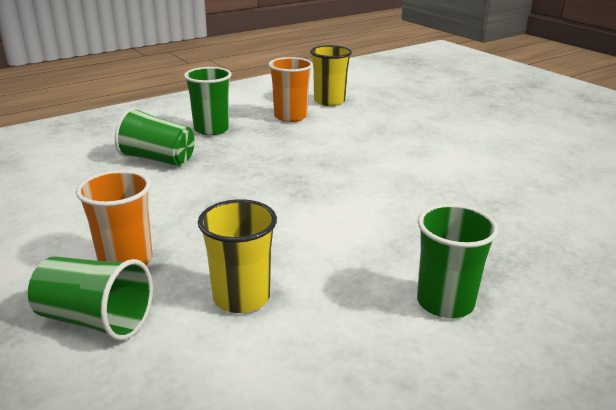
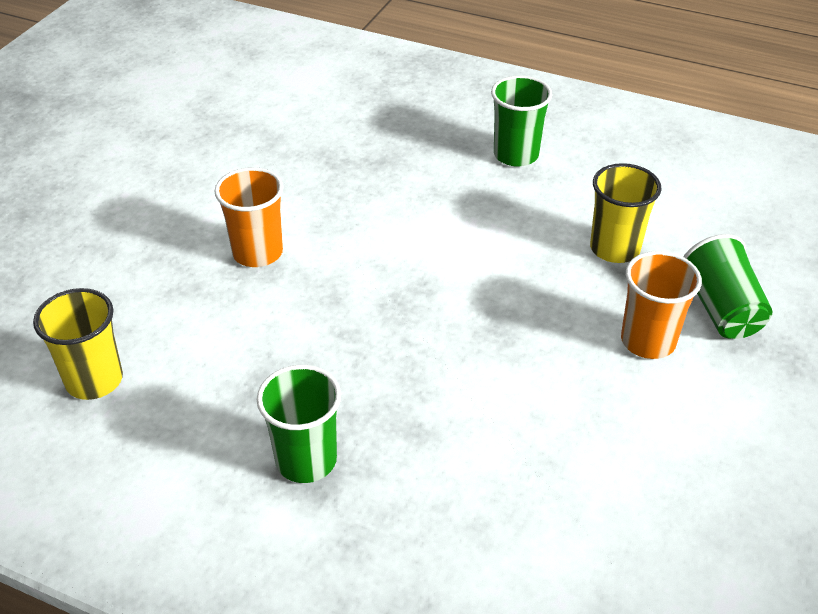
camera: 120 degrees left, 15 degrees up
green cup [115,107,195,166] -> none
orange cup [268,57,313,122] -> orange cup moved to [215,167,283,267]

